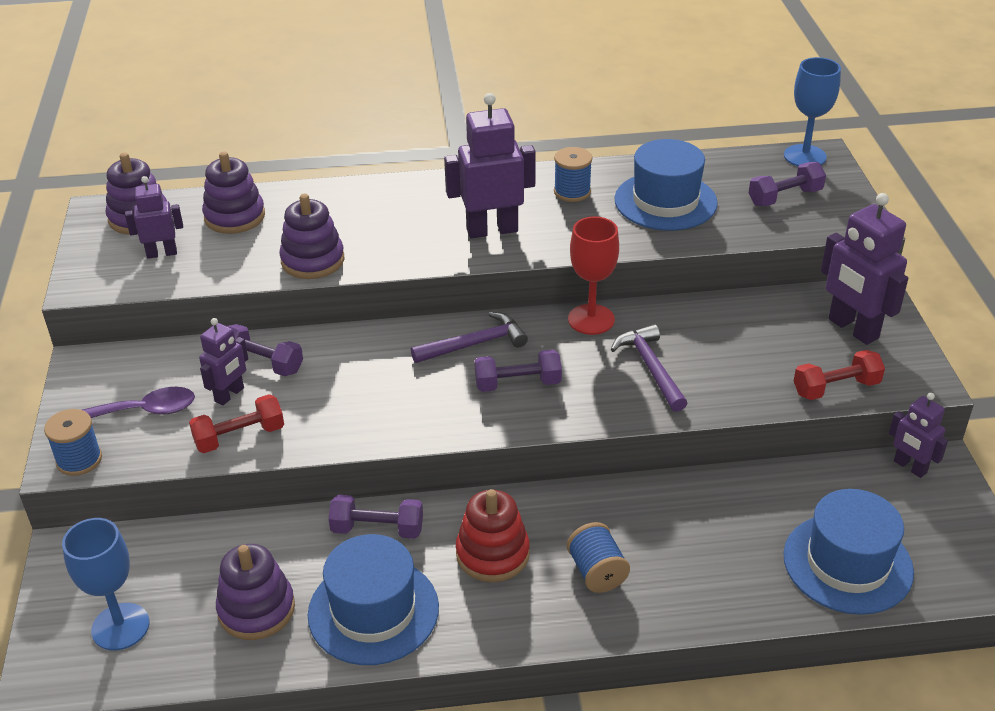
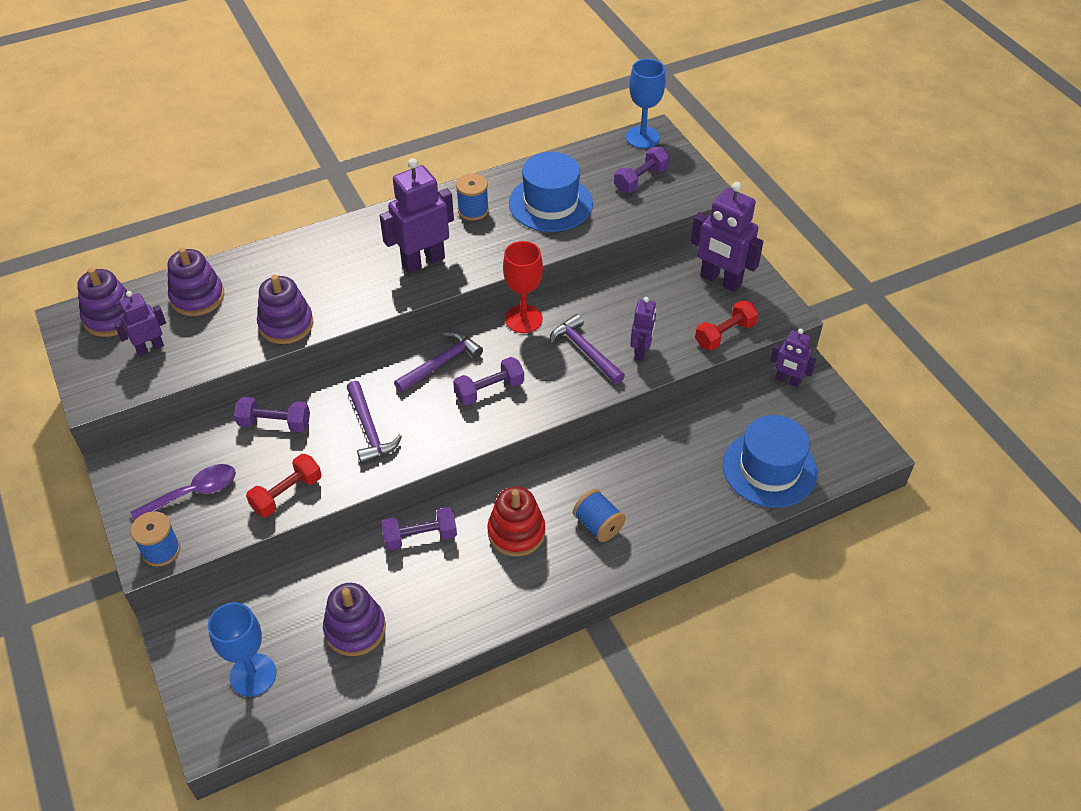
camera: 20 degrees left, 10 degrees up
purple robot [199,318,248,405] -> purple robot moved to [630,297,656,361]
blue hat [308,534,439,665] -> none
none -> purple hammer [347,381,402,464]

